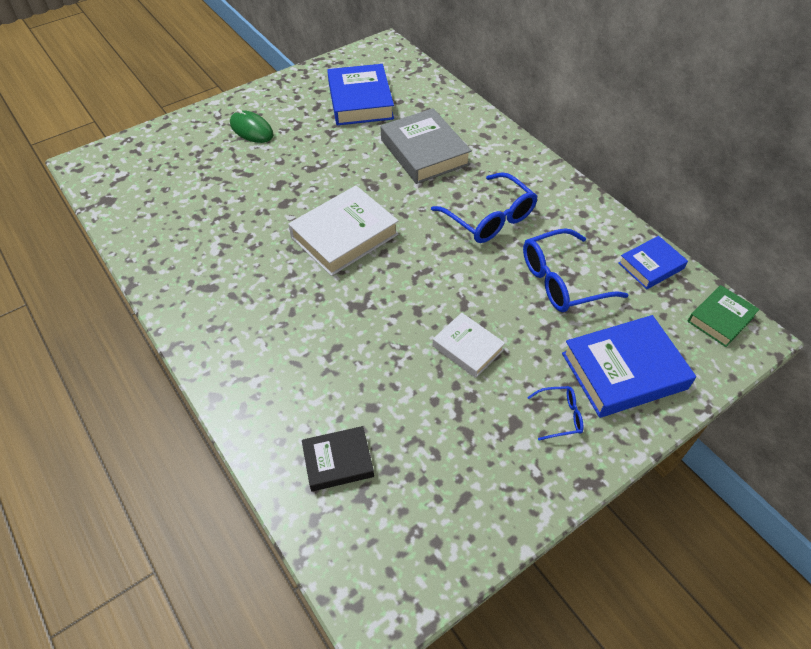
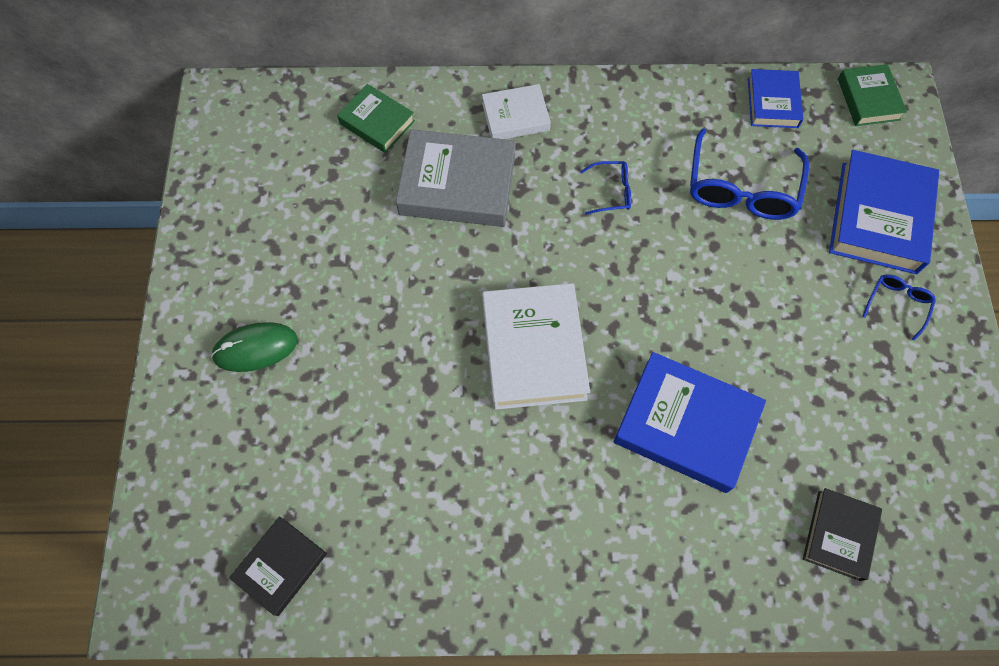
camera: 55 degrees left, 15 degrees up
blue book [327,64,394,126] -> blue book moved to [614,352,766,493]
blue glasses [431,172,538,243] -> blue glasses [581,161,631,215], size x0.50
white book [433,313,505,378] -> white book moved to [482,84,551,139]
none -> black book [229,516,327,616]
none -> green book [337,84,415,153]

